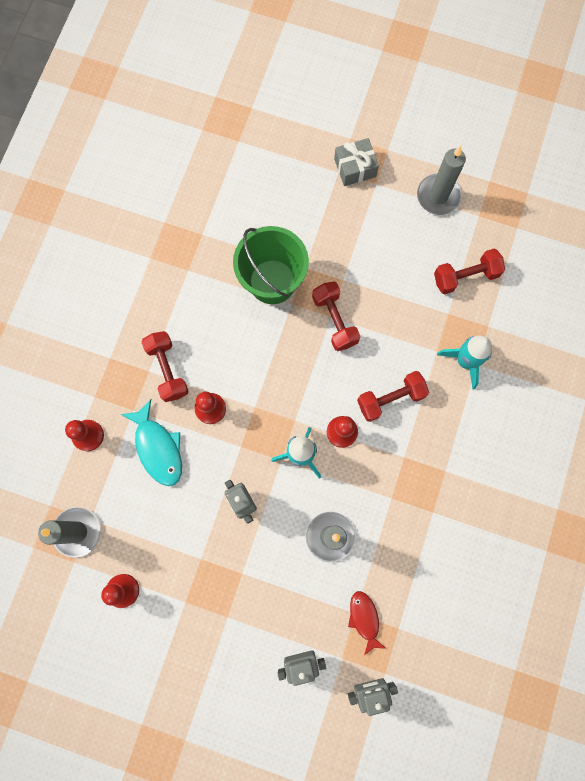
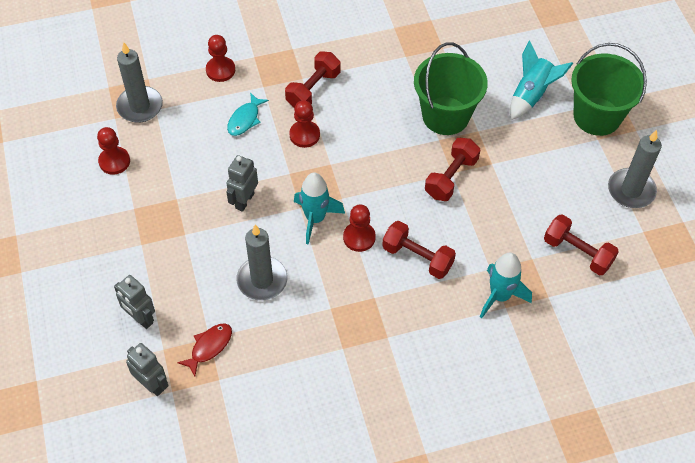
camera: 55 degrees right, 20 degrees down
turquoise fish [120,399,182,486] -> turquoise fish [227,92,269,136], size x0.65
grey gift [334,138,379,186] -> green bucket [571,43,647,136]
none -> turquoise rocket [510,40,573,120]

